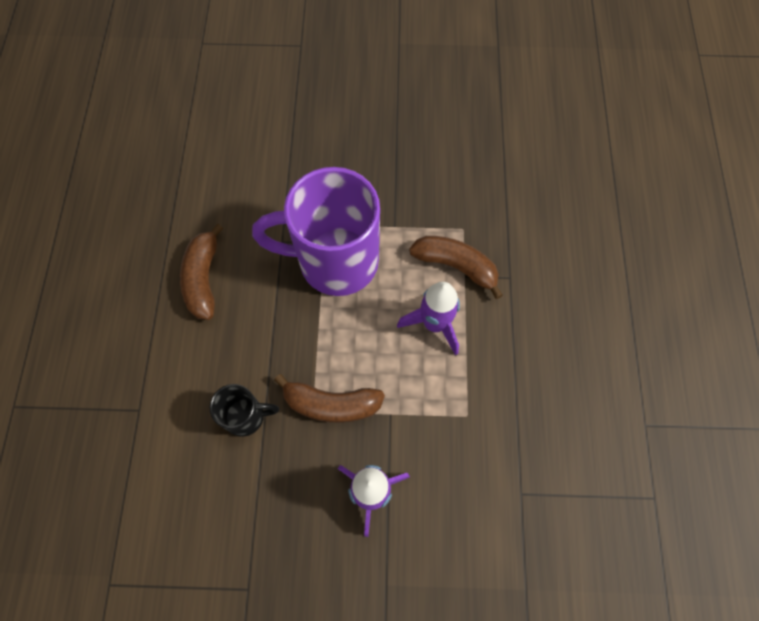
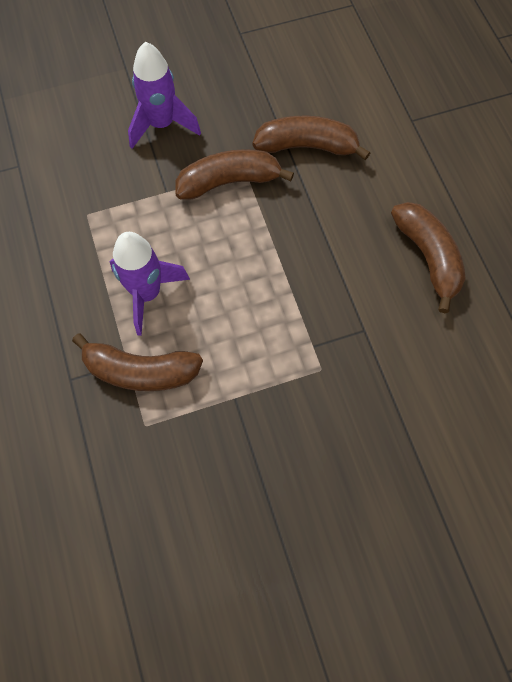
camera: 160 degrees right, 0 degrees up
black mug [210,384,279,437] -> brown banana [253,116,370,160]
purple mug [252,167,380,296] -> none

